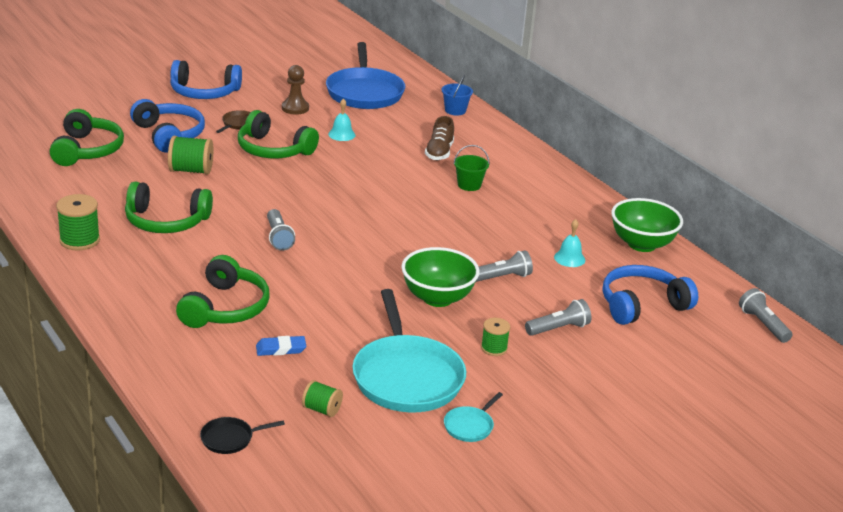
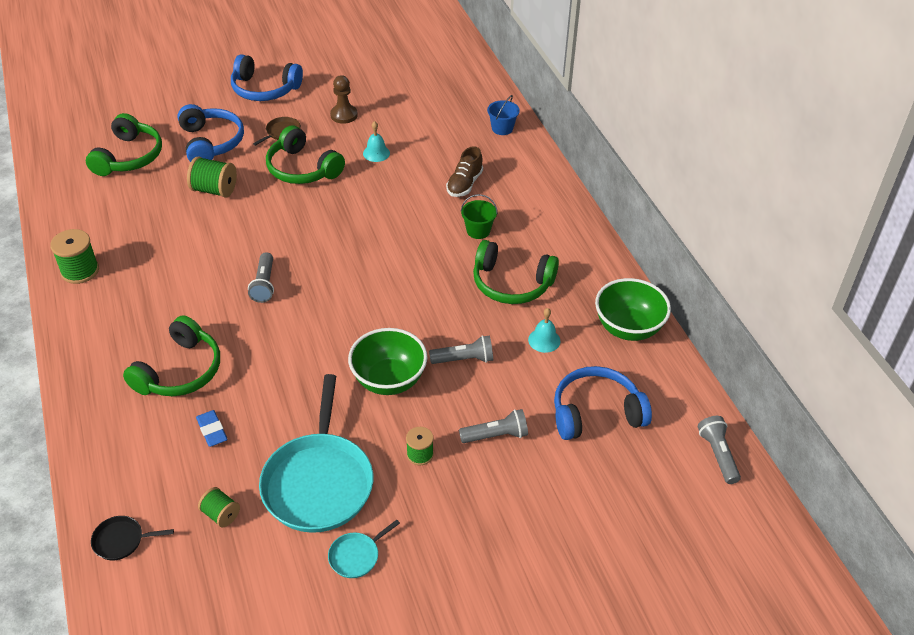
camera: 15 degrees right, 15 degrees up
green headphones [125,182,213,233] -> green headphones moved to [473,240,559,304]
blue eraser [256,336,306,356] -> blue eraser turned 60 degrees clockwise [196,410,228,447]
blue pan [326,42,405,109] -> none

